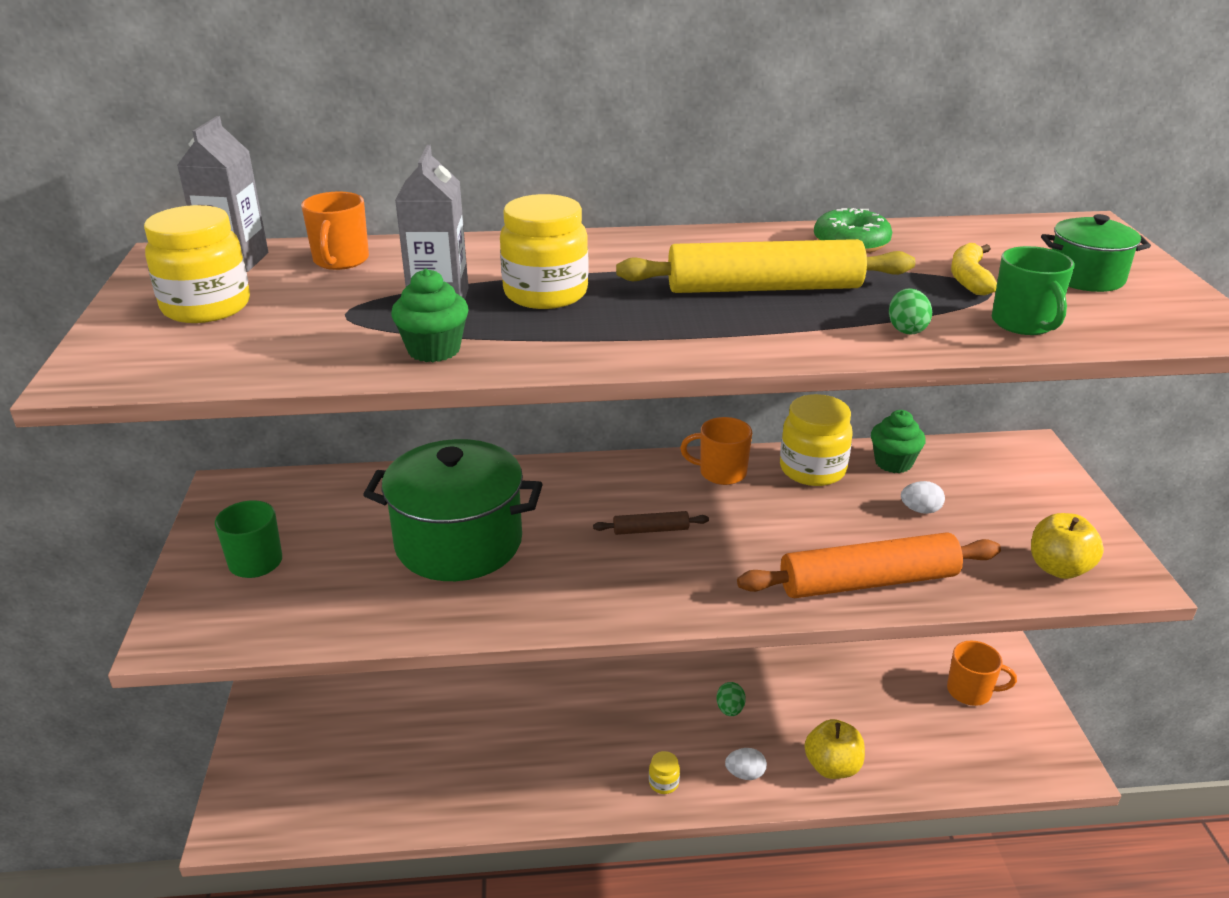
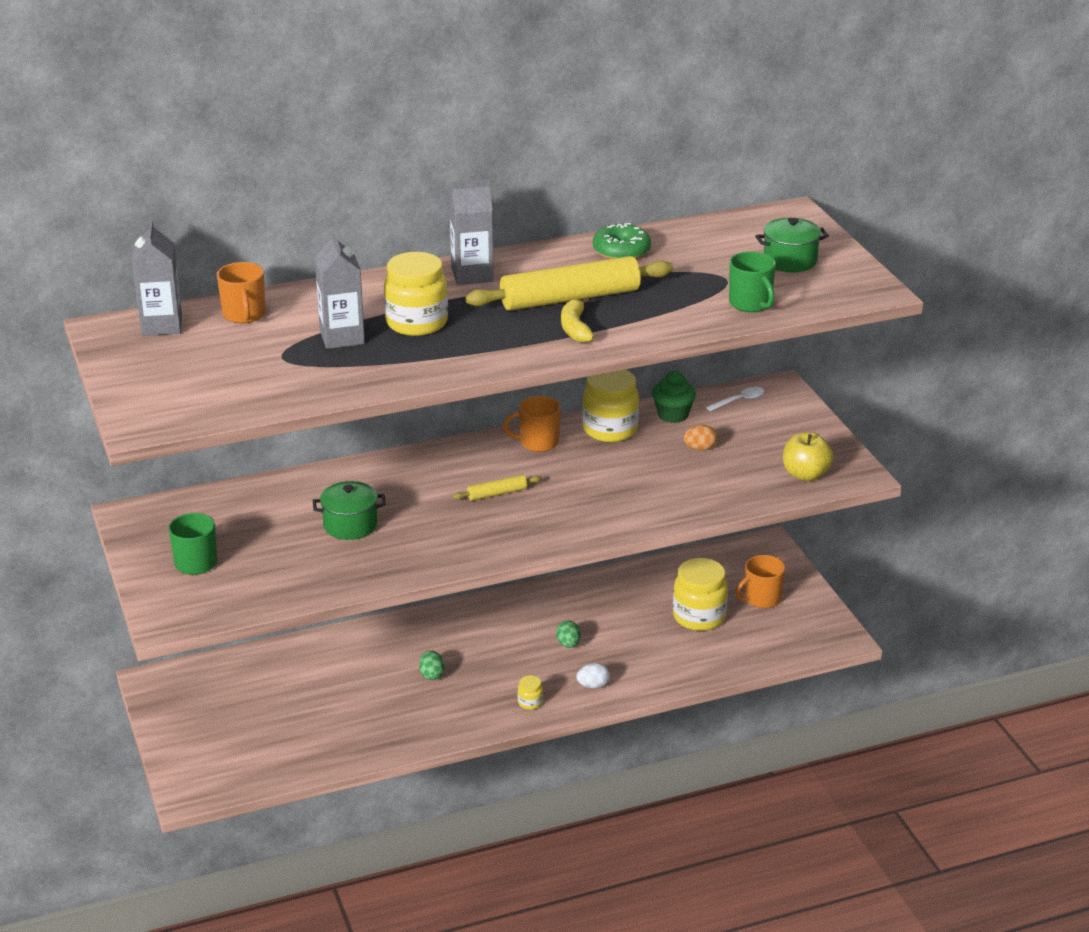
camera: 15 degrees left, 0 degrees up
yellow jar [144,205,250,323] -> yellow jar moved to [673,558,728,631]
green pot [363,439,543,581] -> green pot [313,481,386,540], size x0.53
green cupcake [391,269,469,362] -> none
brown rolling pin [593,511,709,535] -> yellow rolling pin [453,474,541,501]
orange rolling pin [737,533,1001,598] -> none
yellow apple [804,719,865,779] -> none
green egg [889,288,932,335] -> green egg moved to [419,650,445,680]
white egg [901,481,945,514] -> orange egg [684,425,717,450]
orange mug [947,640,1017,706] -> orange mug turned 150 degrees clockwise [735,555,785,608]
yellow banana [951,243,997,295] -> yellow banana moved to [561,297,594,343]
none -> grey carton [449,179,494,285]
none -> white spoon [706,387,765,411]

